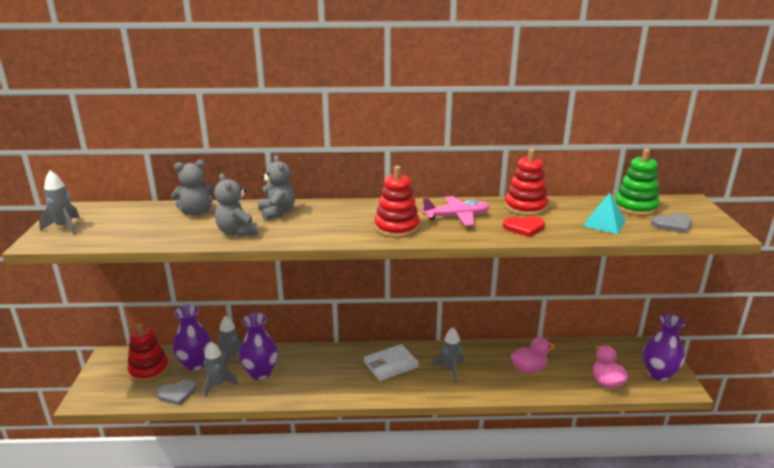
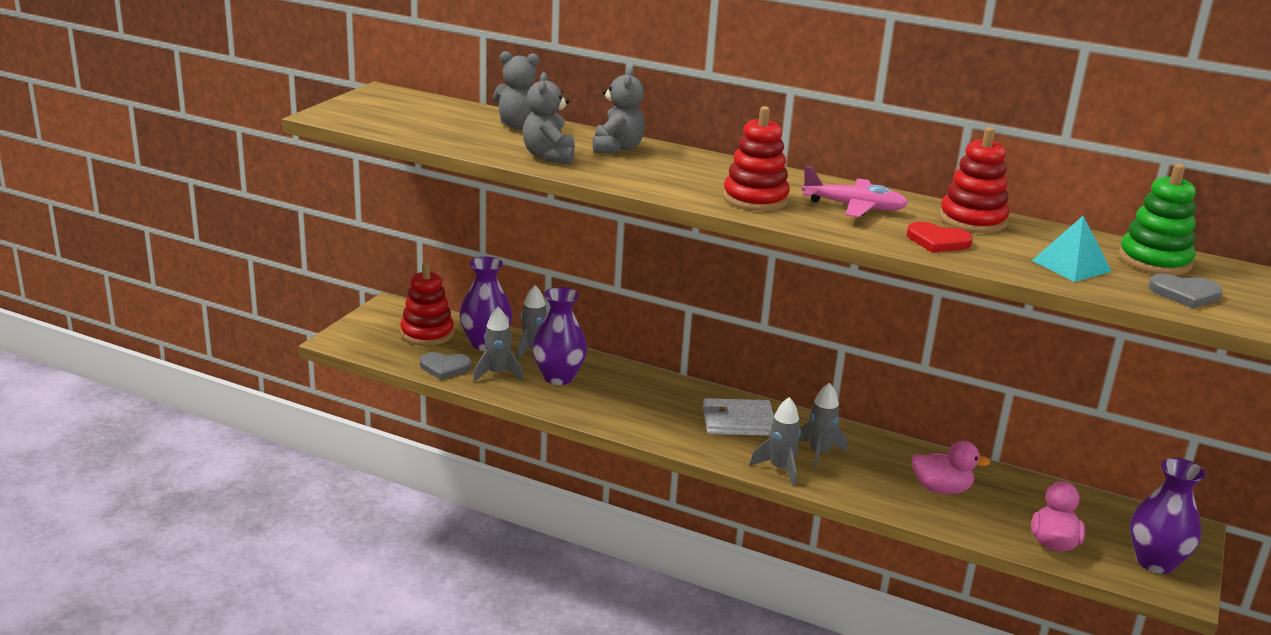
camera: 25 degrees right, 0 degrees up
grey rocket [39,170,80,235] -> grey rocket moved to [749,397,801,486]

